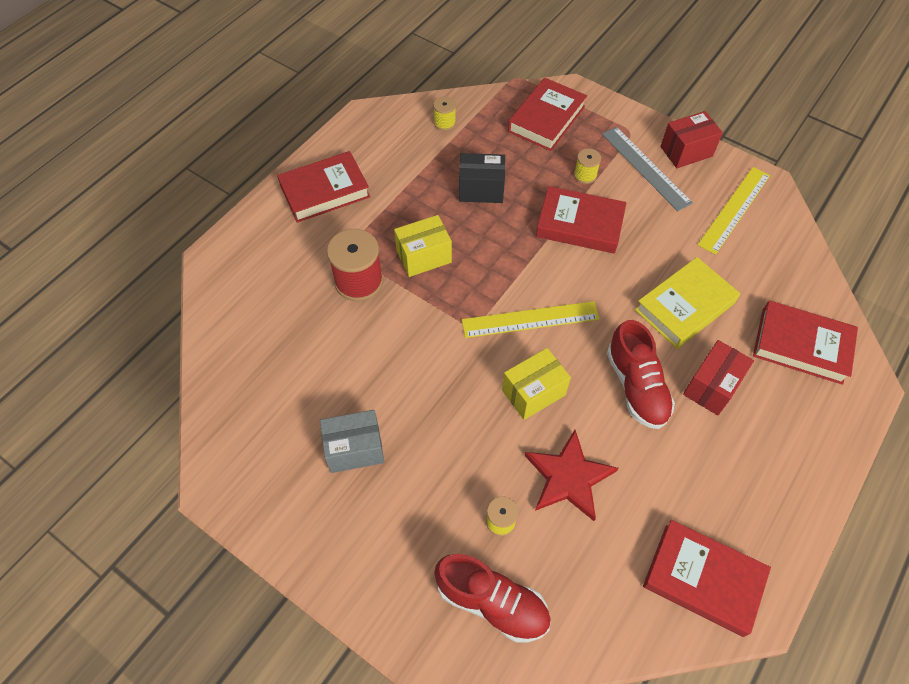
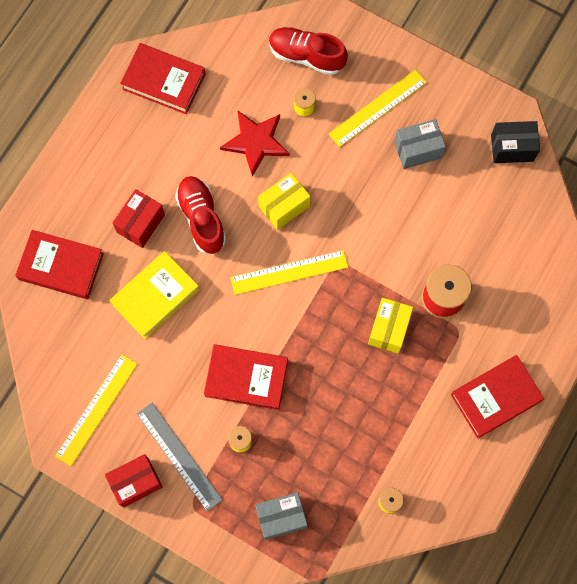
camera: 175 degrees right, 15 degrees up
yellow box [394,215,452,277] -> yellow box turned 45 degrees counterclockwise [368,298,413,354]
black box [459,153,505,203] -> black box moved to [491,121,540,163]
red book [508,78,587,151] -> grey box [255,492,307,540]
none -> yellow ruler [329,69,427,147]

